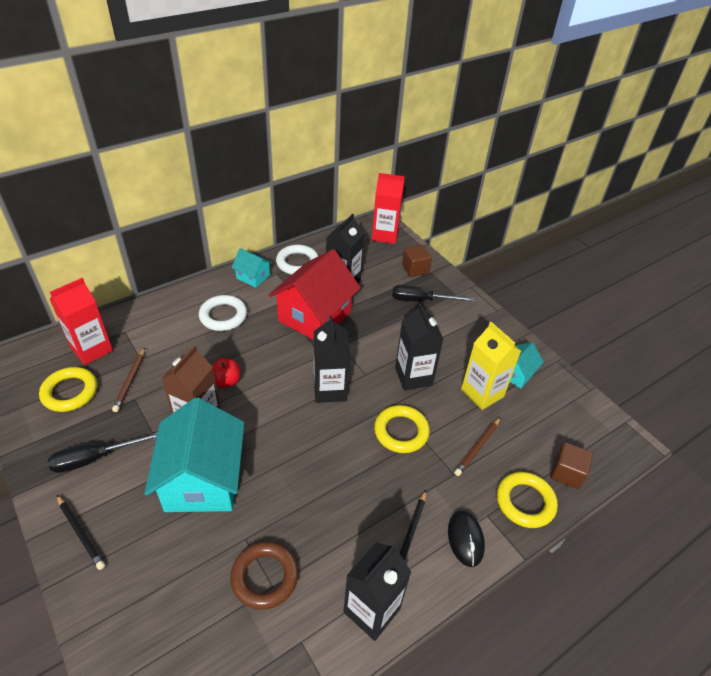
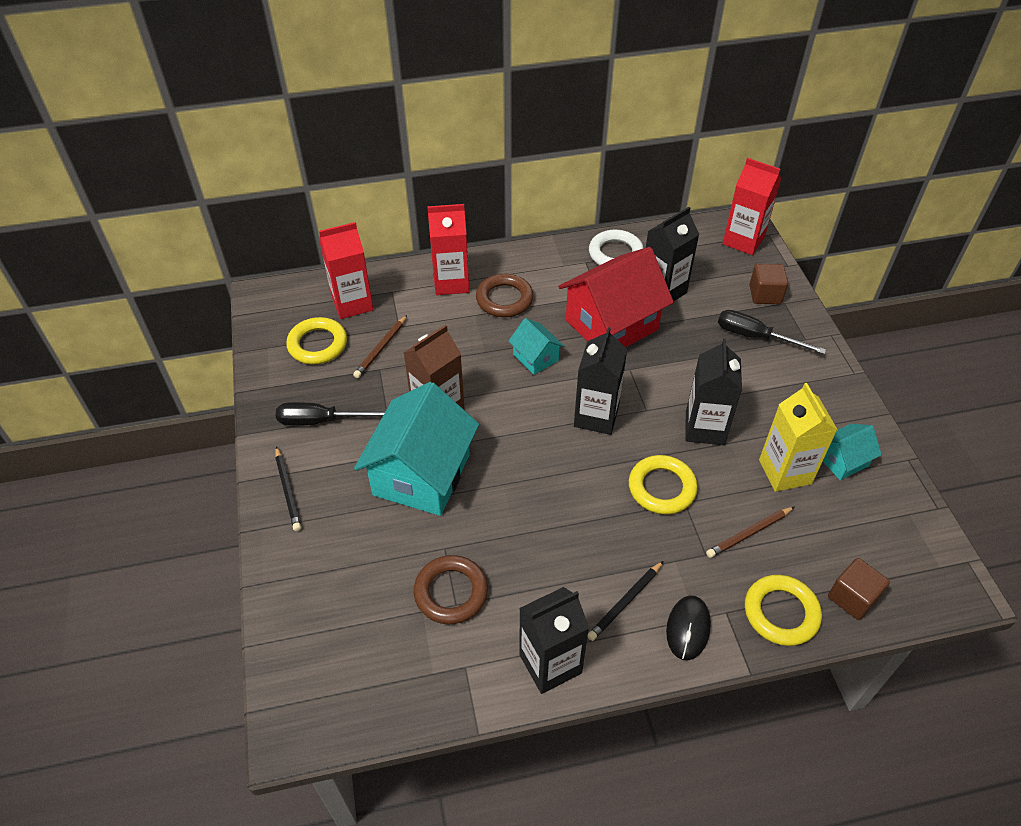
camera: 25 degrees right, 5 degrees up
white ring [199,295,247,331] -> brown ring [476,274,534,317]
red apple [212,358,240,388] -> none
turquoise house [231,248,273,288] -> turquoise house moved to [509,318,564,375]
none -> red carton [427,204,470,295]

